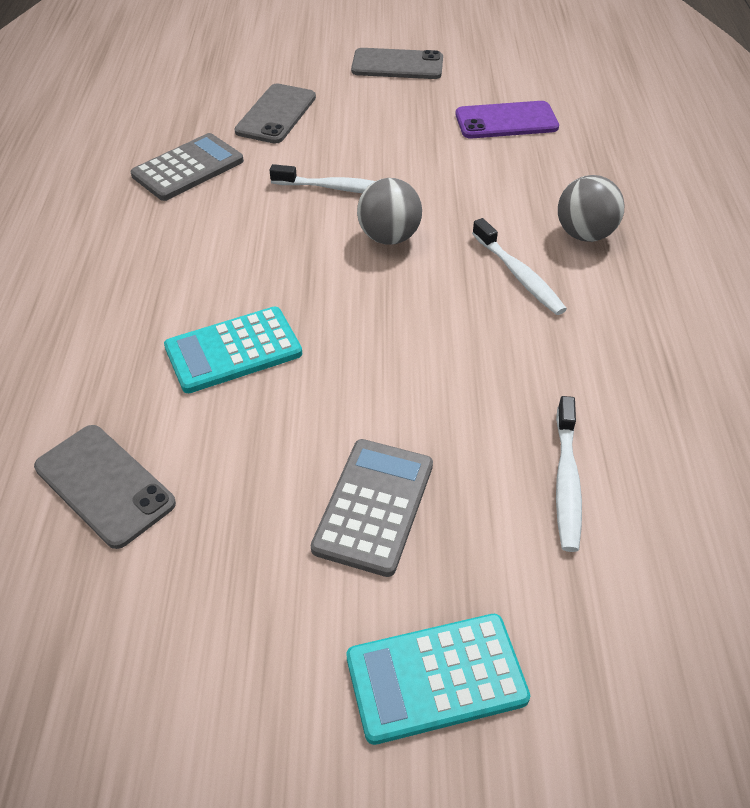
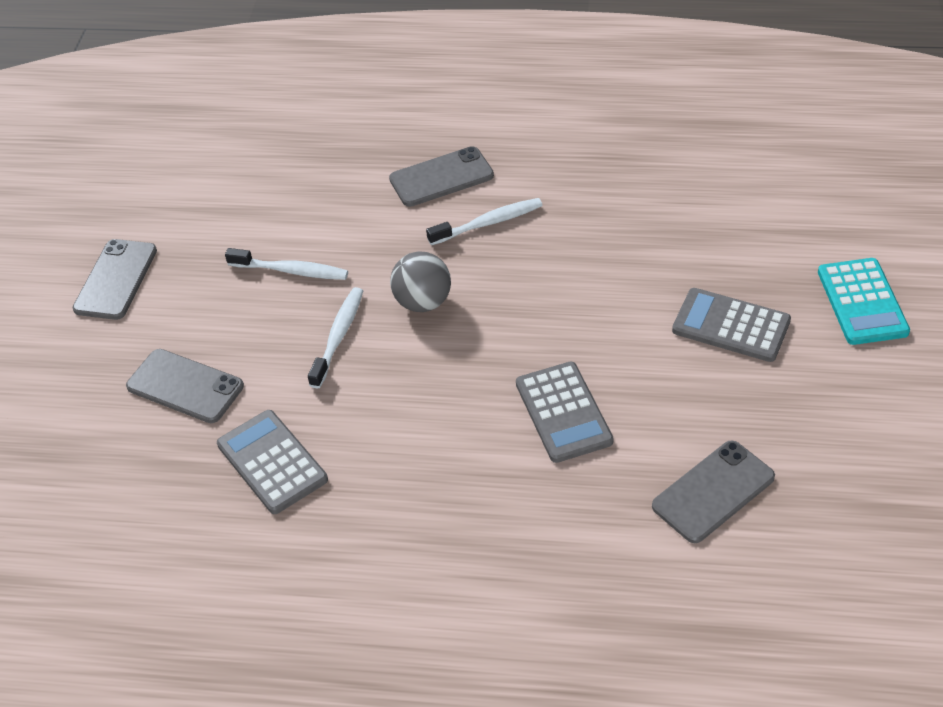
camera: 80 degrees left, 0 degrees up
turquoise calculator [164,307,302,393] -> grey calculator [516,362,613,463]
purple phone [455,101,559,138] -> none
white toothbrush [556,396,582,552] -> white toothbrush moved to [225,248,348,280]
grey ball [558,175,624,242] -> grey phone [389,146,494,207]

